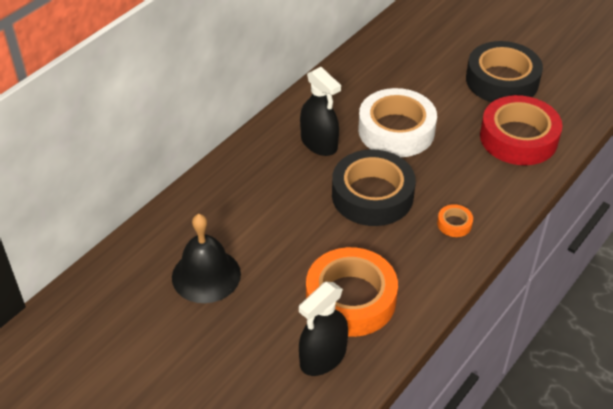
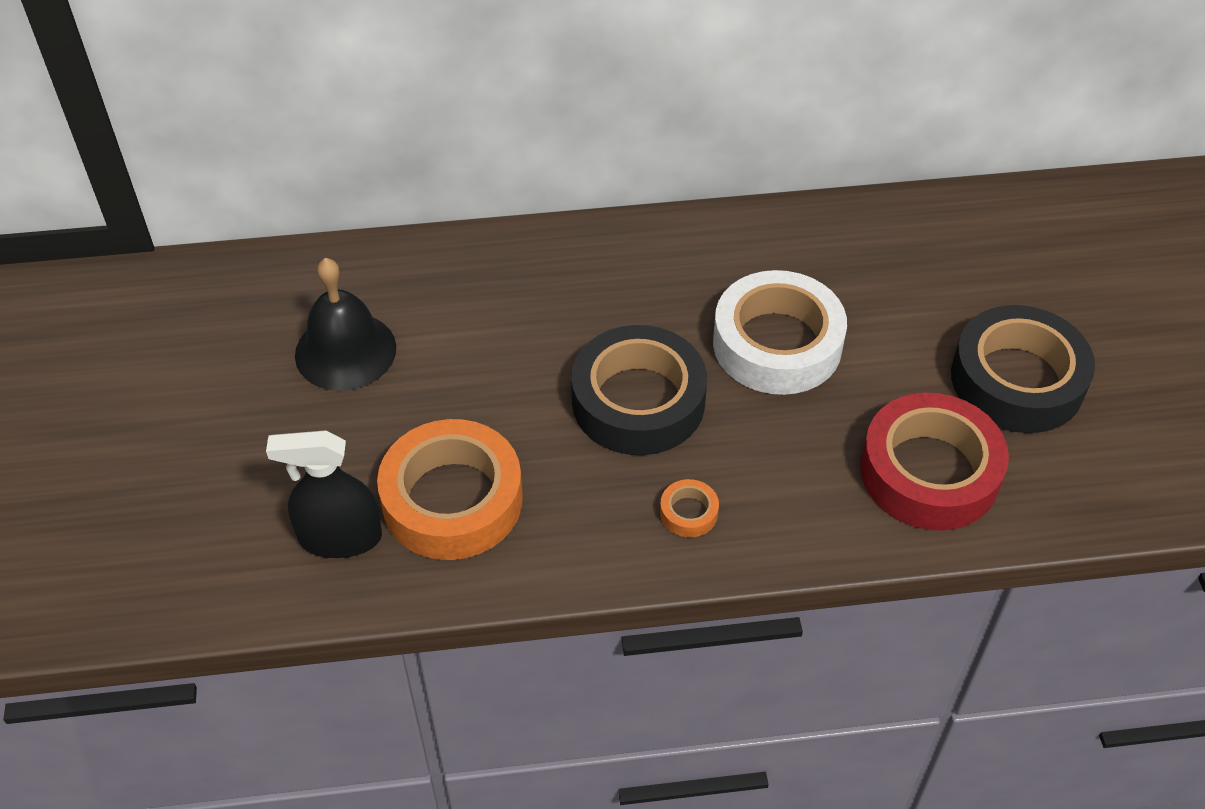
camera: 45 degrees right, 5 degrees up
black spray bottle [300,67,341,156] -> none

